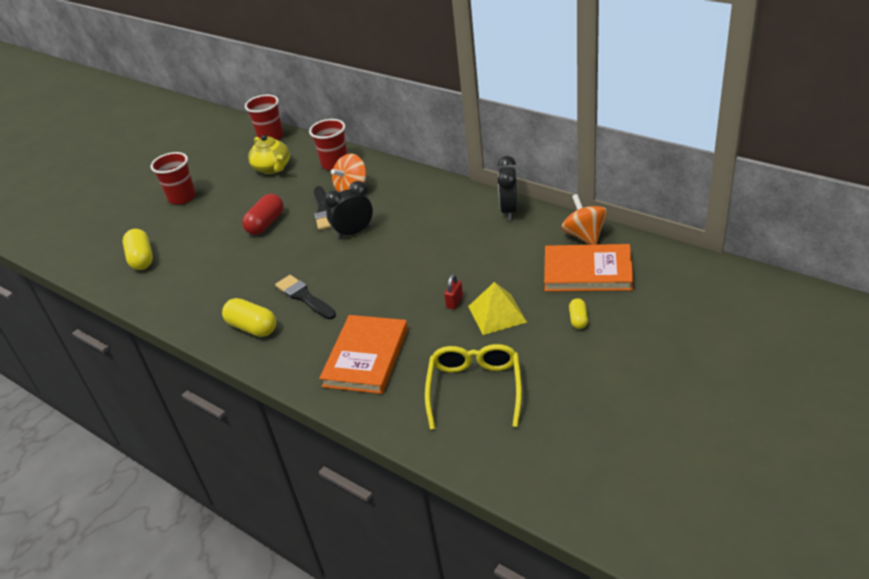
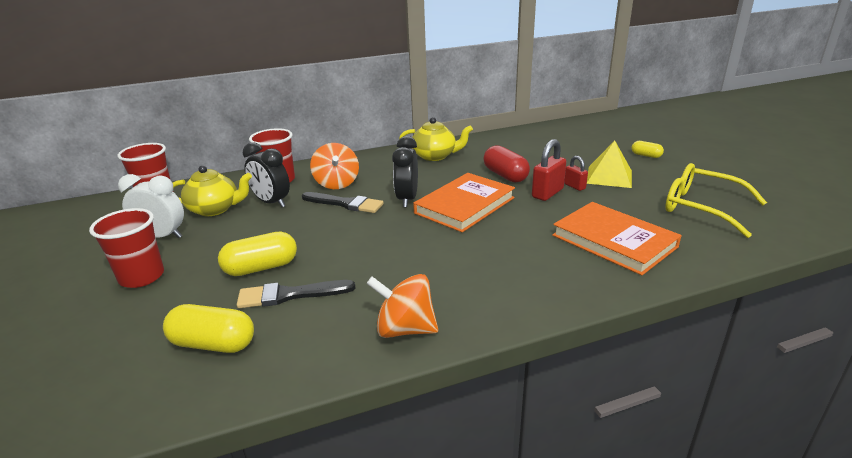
camera: 60 degrees left, 10 degrees down
yellow capsule [222,298,276,337] -> yellow capsule moved to [218,231,297,276]
red capsule [242,194,284,235] -> red capsule moved to [483,145,530,182]
black brush [275,275,336,320] -> black brush moved to [237,280,356,308]
black clock [497,156,518,220] -> black clock moved to [243,142,290,207]
orange book [544,244,634,292] -> orange book moved to [413,173,515,232]
orange spinning top [561,194,608,245] -> orange spinning top moved to [366,274,438,338]
none -> white clock [118,174,184,238]
none -> yellow teapot [399,117,473,161]
none -> red padlock [532,139,566,201]

